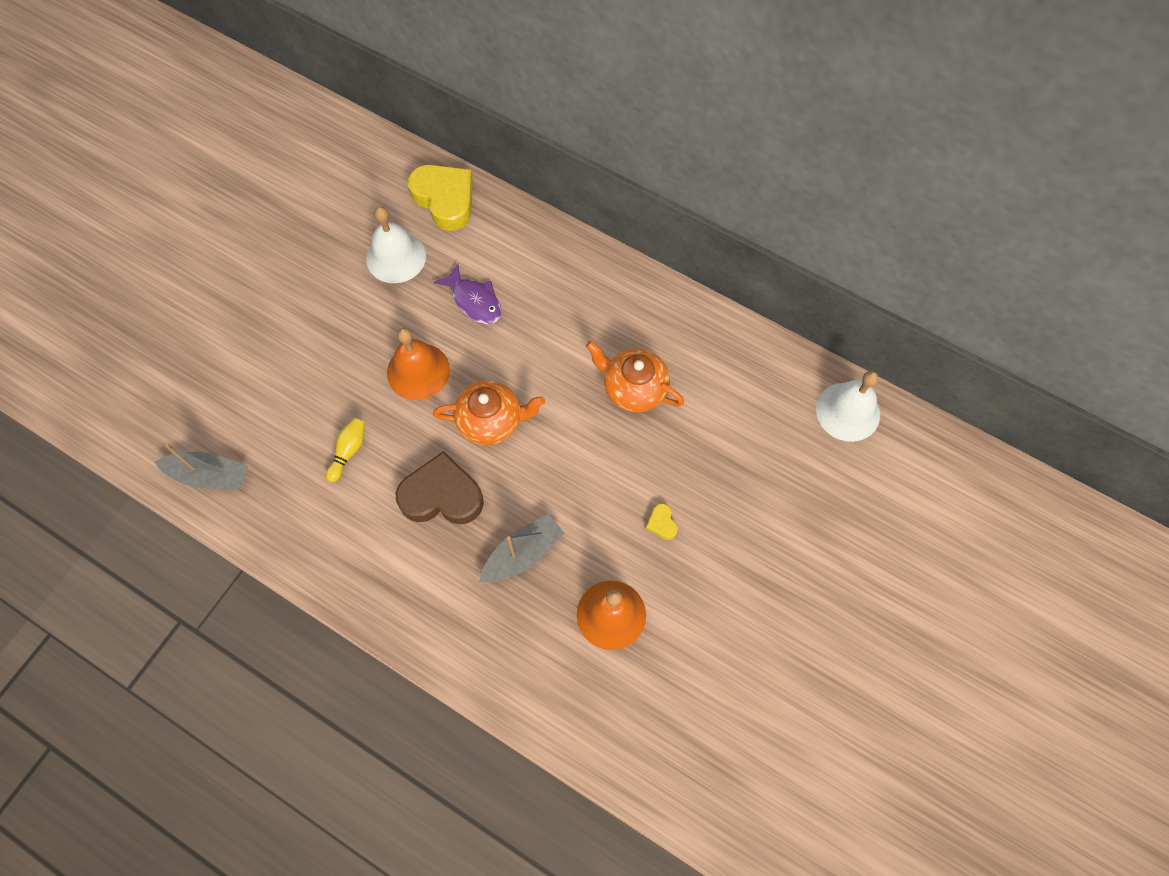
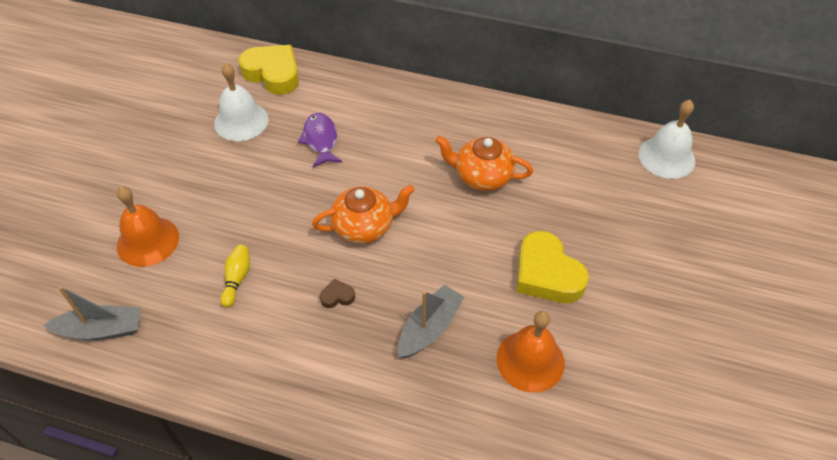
camera: 15 degrees left, 15 degrees down
orange bell [387,328,450,400] -> orange bell moved to [117,186,179,267]
brown heart [395,451,484,524] -> brown heart [320,279,355,308], size x0.43
purple fish [434,263,502,324] -> purple fish turned 135 degrees counterclockwise [298,113,342,167]
yellow heart [646,503,678,540] -> yellow heart [517,231,589,303], size x2.35

